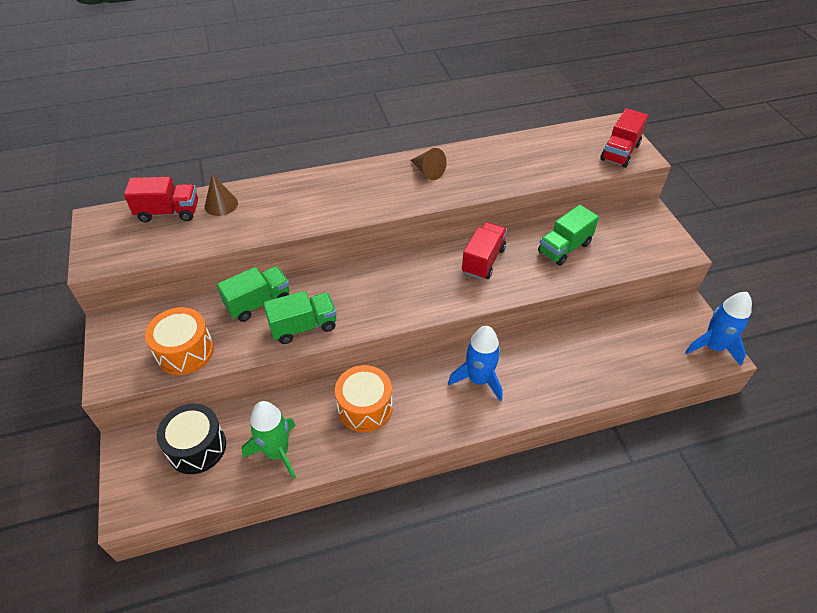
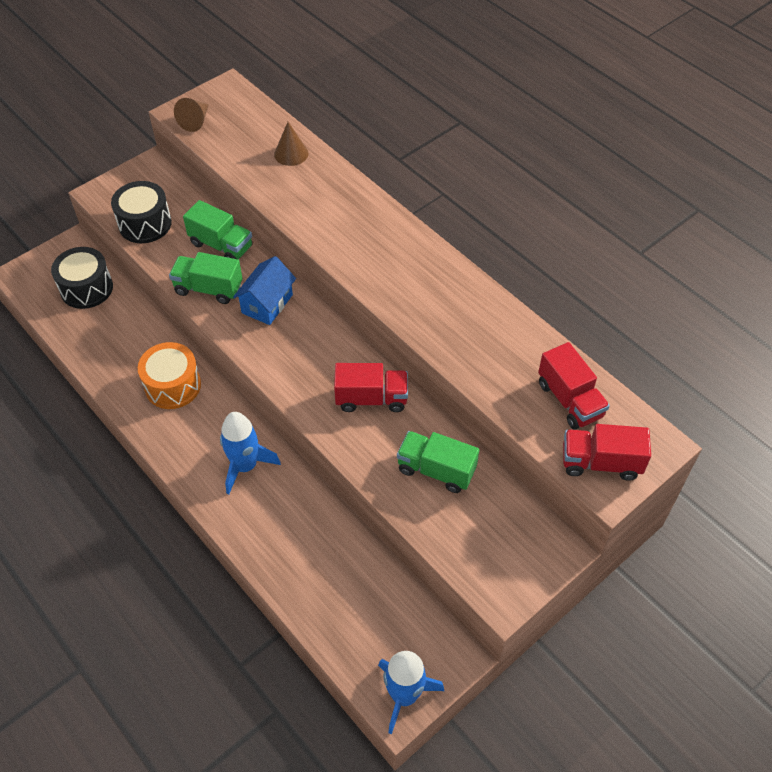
camera: 65 degrees right, 5 degrees up
red truck [124,177,198,222] -> red truck moved to [538,342,610,429]
orange drum [145,307,214,375] -> black drum [111,181,172,243]
green rocket [242,401,296,479] -> none
green truck [263,291,337,344] -> green truck turned 150 degrees clockwise [169,252,243,304]
brown cone [410,148,447,180] -> brown cone moved to [174,98,209,132]
none -> blue house [233,256,296,325]

